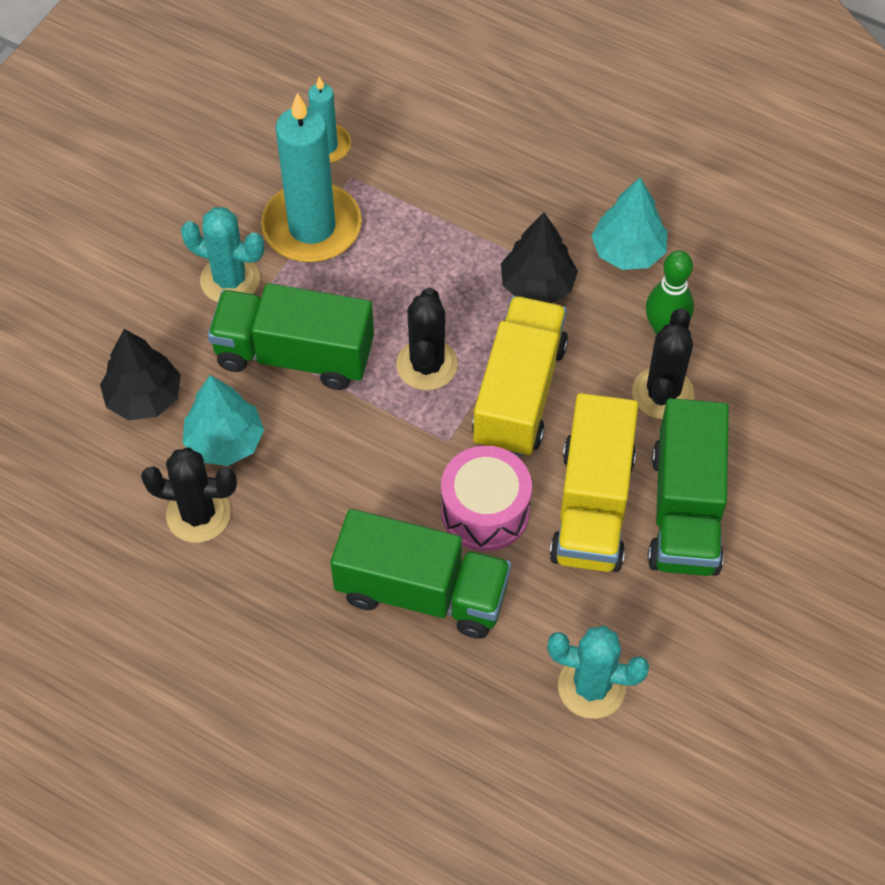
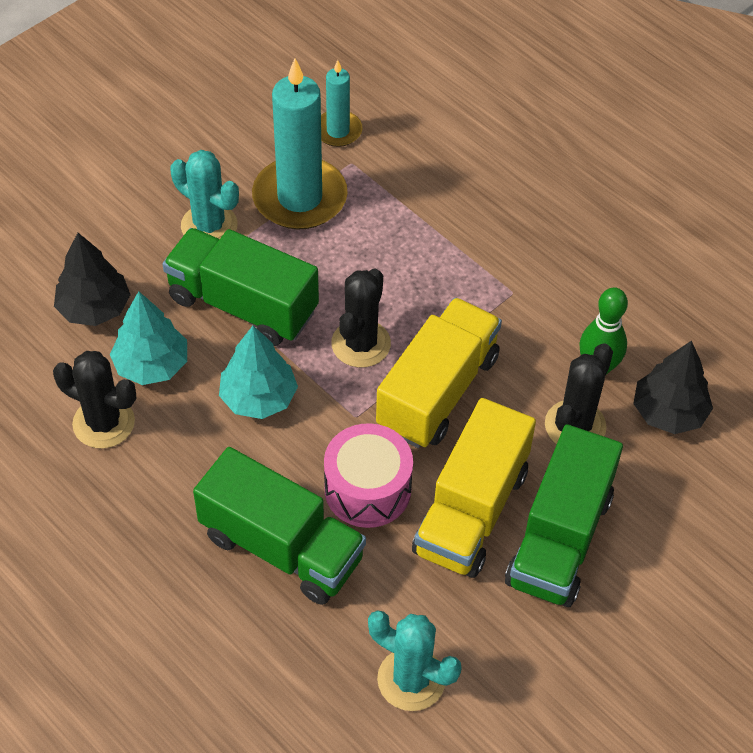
camera: 15 degrees right, 5 degrees down
black tree [501,212,578,303] -> black tree moved to [633,341,713,434]
turquoise tree [591,177,667,270] -> turquoise tree moved to [219,326,298,419]

